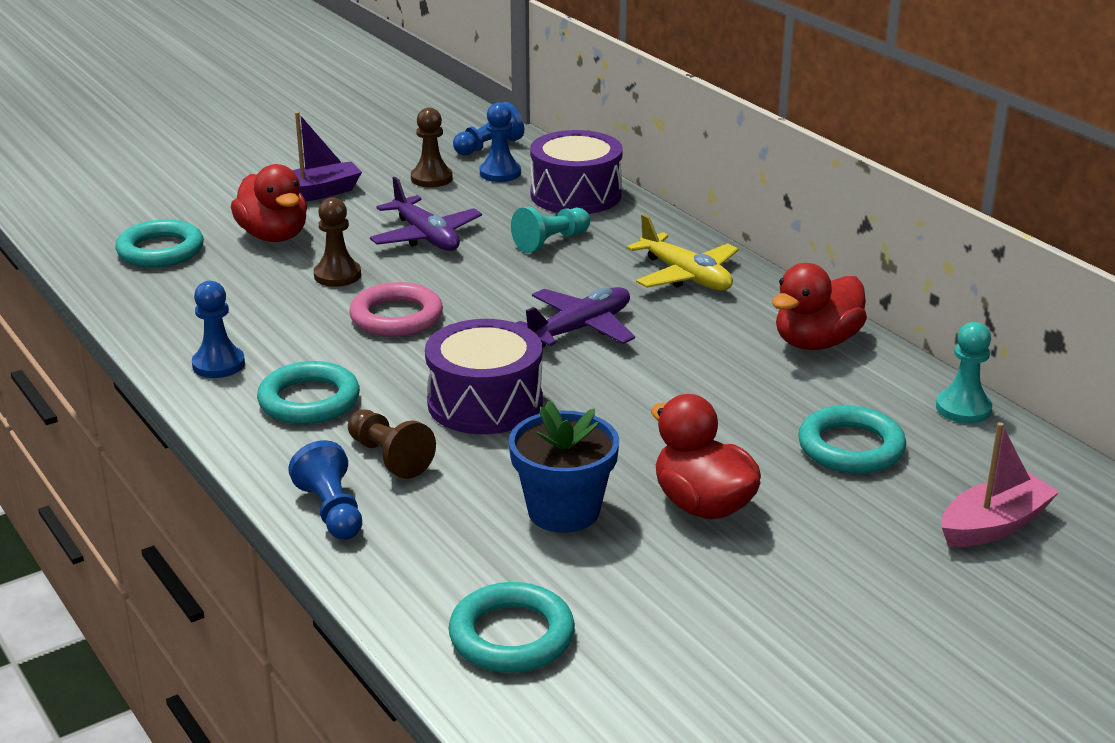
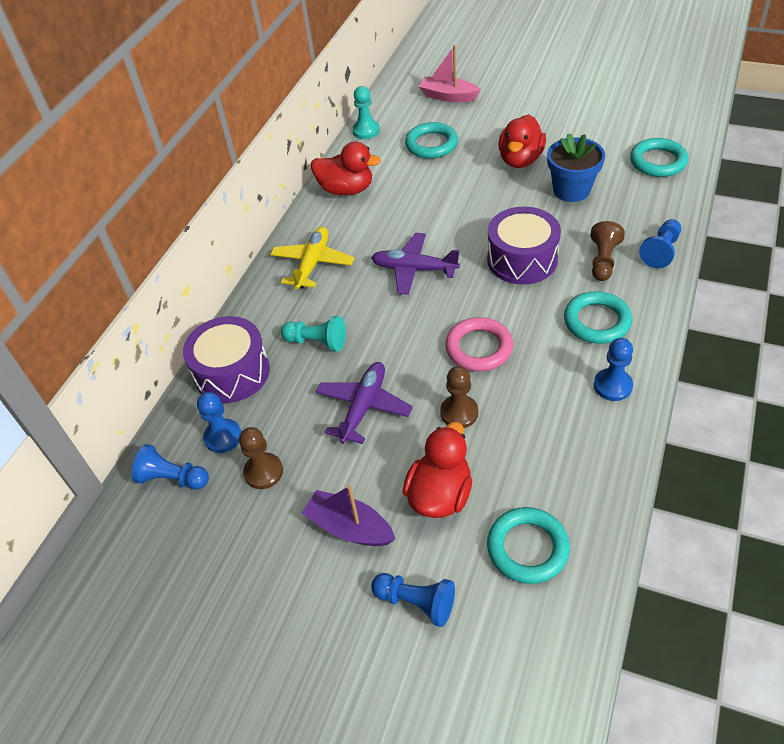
camera: 120 degrees left, 20 degrees up
none -> blue pawn [371,573,455,627]

